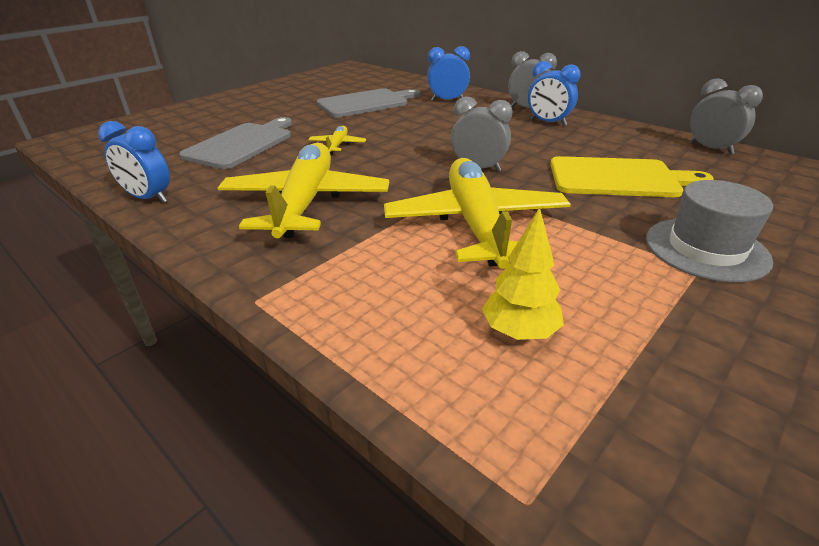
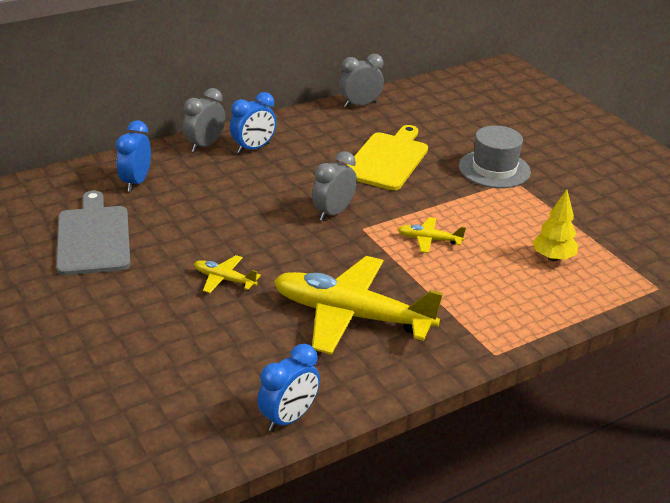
camera: 75 degrees left, 0 degrees up
grey cutting board [179,117,292,169] -> none
yellow plane [384,158,571,269] -> yellow plane [398,217,466,253], size x0.43

